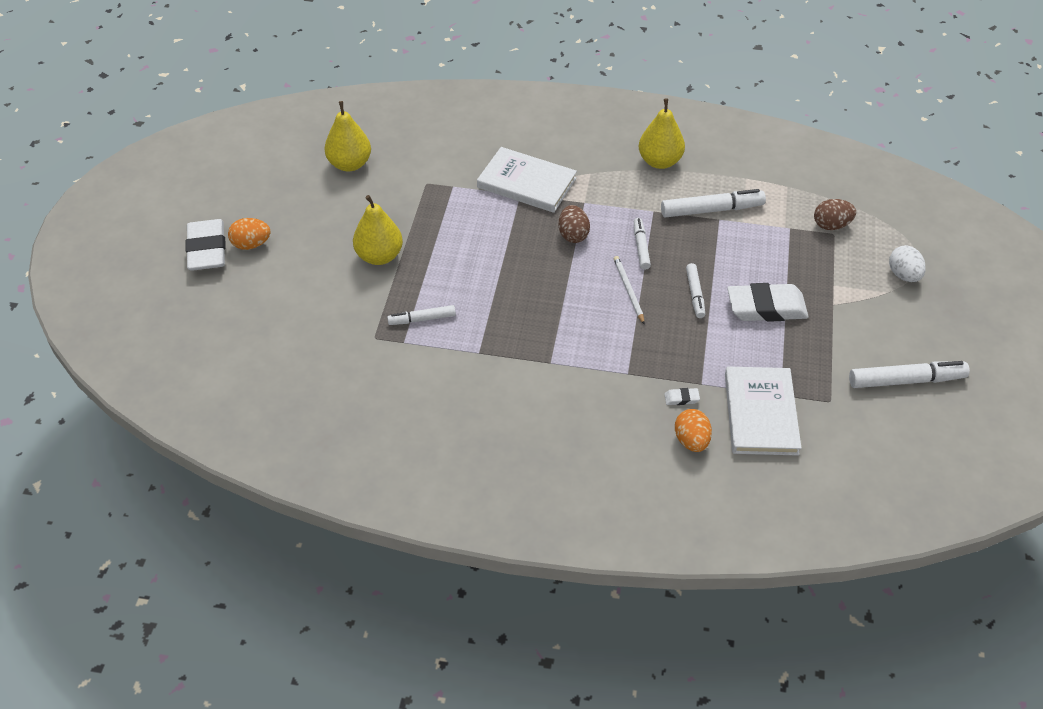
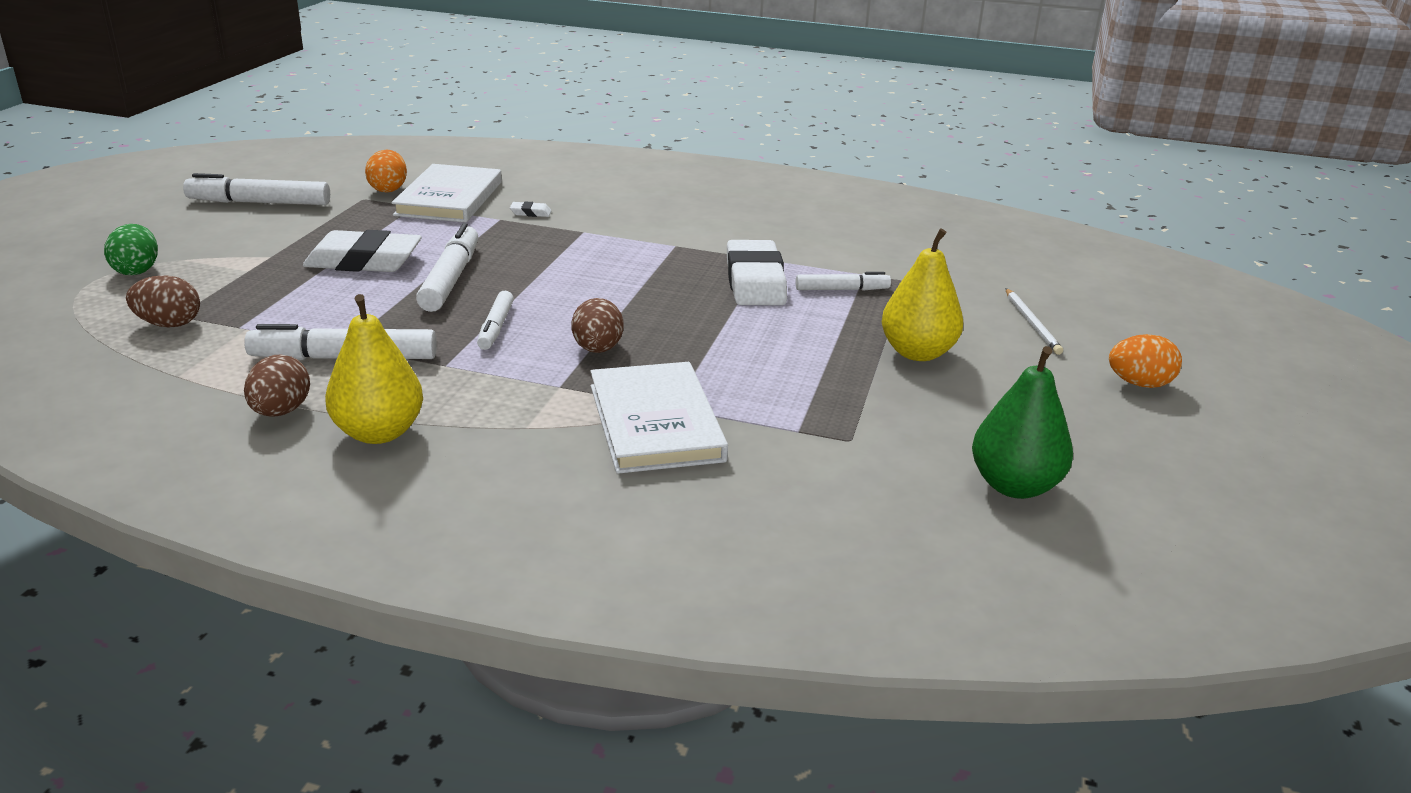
camera: 175 degrees left, 20 degrees down
white eraser [185,219,226,271] -> white eraser moved to [727,240,787,305]
yellow pear [324,101,371,171] -> green pear [972,346,1073,499]
white book [477,147,577,213] -> white book turned 45 degrees clockwise [590,362,728,474]
white pencil [614,256,645,324] -> white pencil moved to [1006,289,1063,355]
orange egg [675,409,712,452] -> orange egg moved to [365,150,407,193]
white marker [686,263,705,318] -> white marker [416,223,478,312], size x1.67
white egg [889,245,926,282] -> green egg [104,224,158,275]
none -> brown egg [244,354,310,417]

